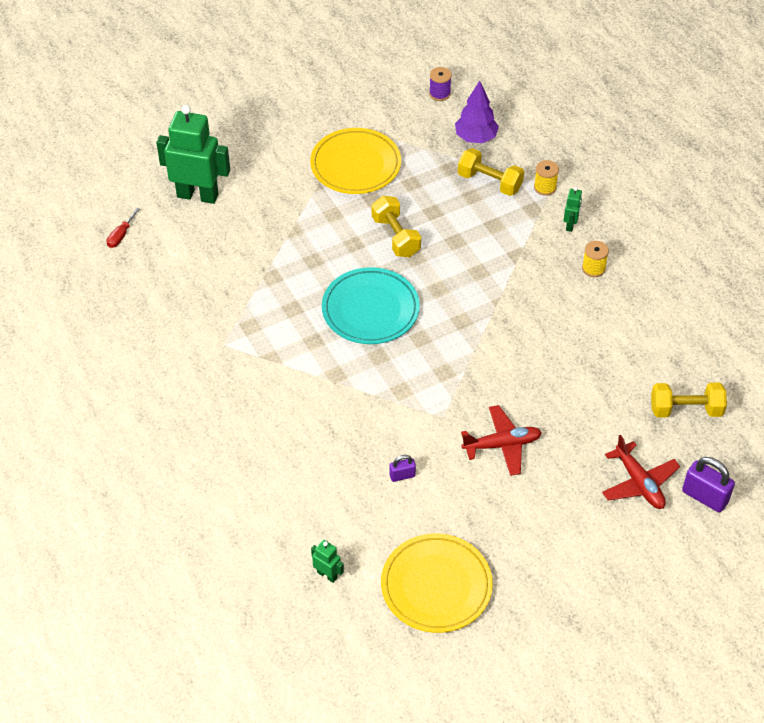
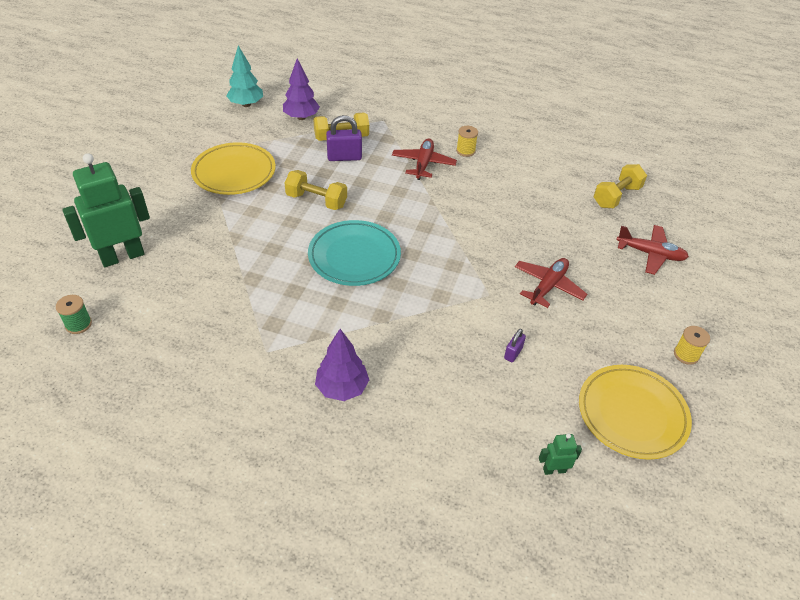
camera: 45 degrees left, 5 degrees down
red screwdriver [107,208,140,248] -> green spool [56,295,92,334]
purple spool [429,67,452,101] -> turquoise tree [226,45,263,107]
yellow spool [534,160,559,196] -> yellow spool moved to [674,326,710,365]
green robot [564,187,582,232] -> none
purple padlock [682,457,735,512] -> purple padlock moved to [326,115,362,161]
none -> purple tree [315,329,369,401]
none -> red plane [392,138,457,180]

